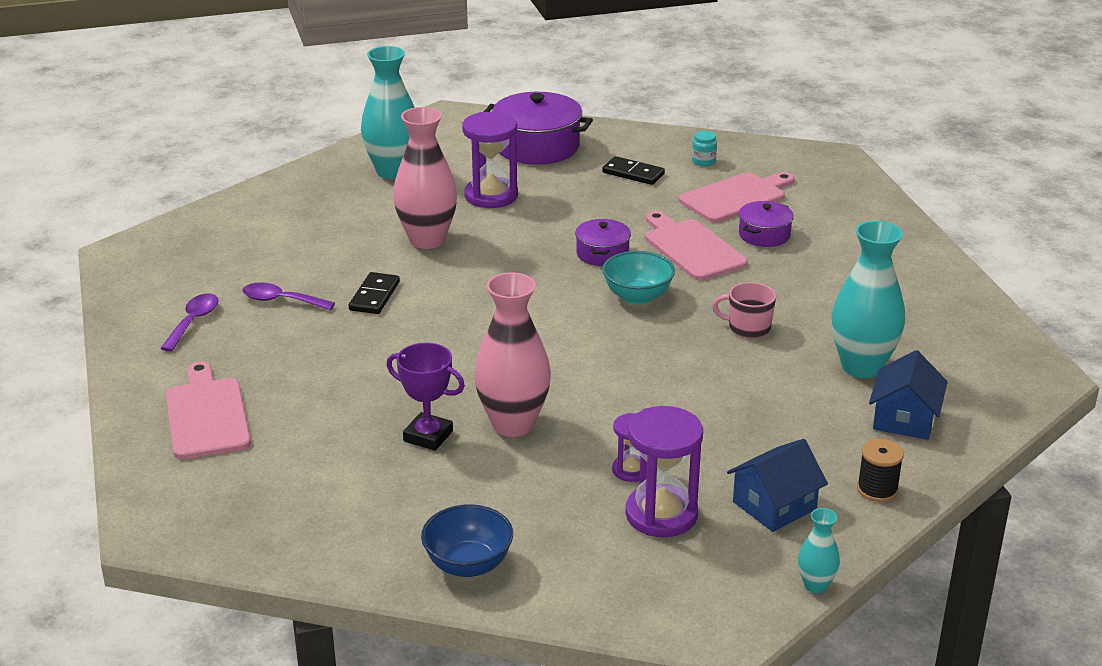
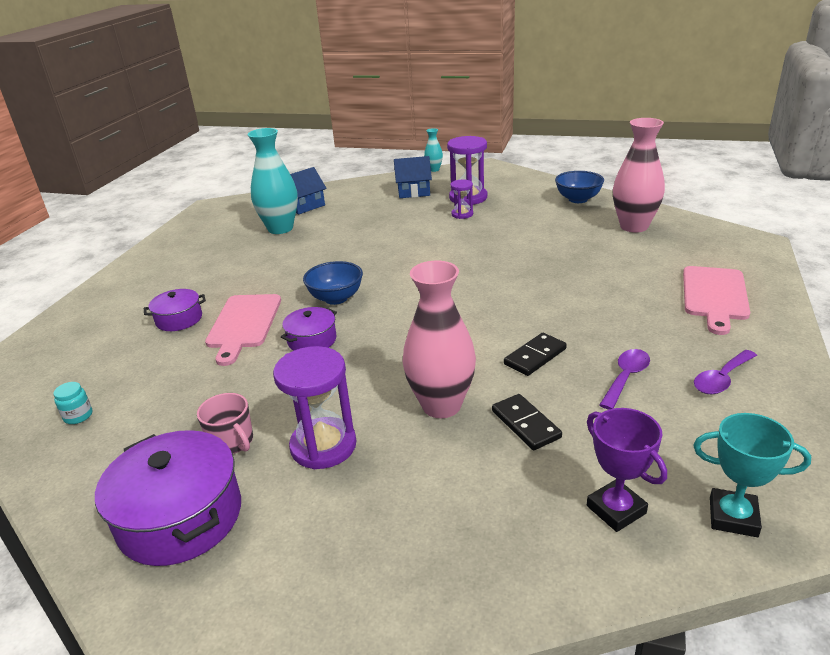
camera: 145 degrees left, 0 degrees up
purple spoon [242,282,335,310] -> purple spoon turned 105 degrees counterclockwise [599,349,650,410]
turquoise vase [361,46,415,179] -> none
purple trophy [386,343,465,451] -> purple trophy moved to [587,408,667,532]
pink vase [474,272,551,437] -> pink vase moved to [613,118,665,232]
black domino [602,156,665,185] -> black domino moved to [492,394,562,450]
turquoise bowl [602,251,675,304] -> blue bowl [303,261,363,305]
pink cutting board [679,172,795,223] -> none
pink mug [712,282,776,339] -> pink mug moved to [197,393,253,454]
black spool [857,439,904,502] -> none
none -> turquoise trophy [693,413,811,537]

